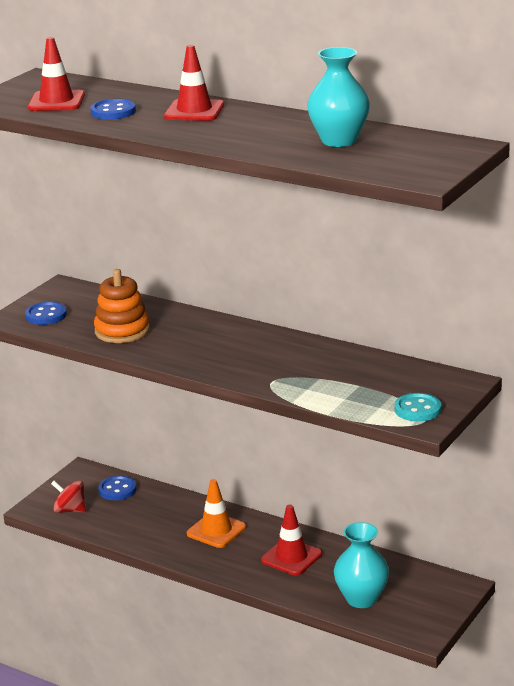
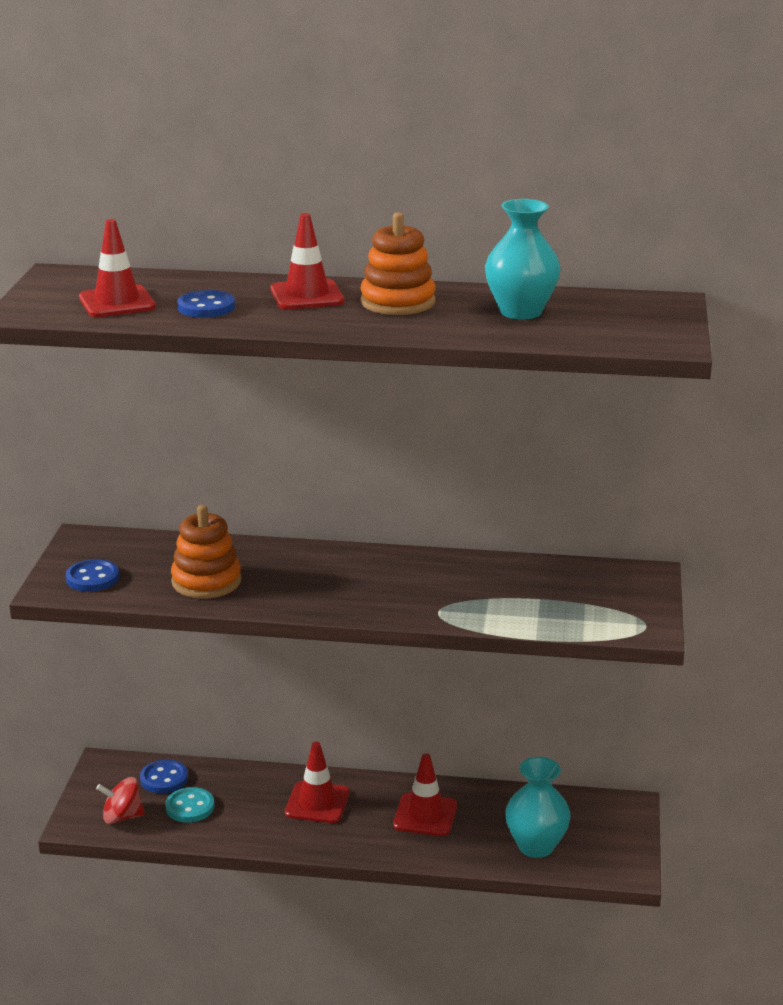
camera: 25 degrees left, 0 degrees up
orange traffic cone [187,479,246,548] -> red traffic cone [285,742,350,823]
turquoise button [394,393,441,422] -> turquoise button moved to [165,787,214,823]
none -> orange stacking toy [361,212,436,315]

